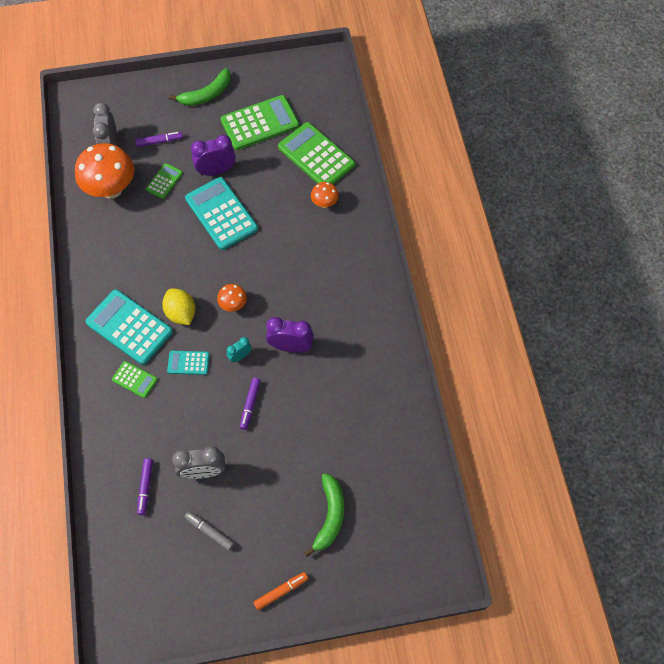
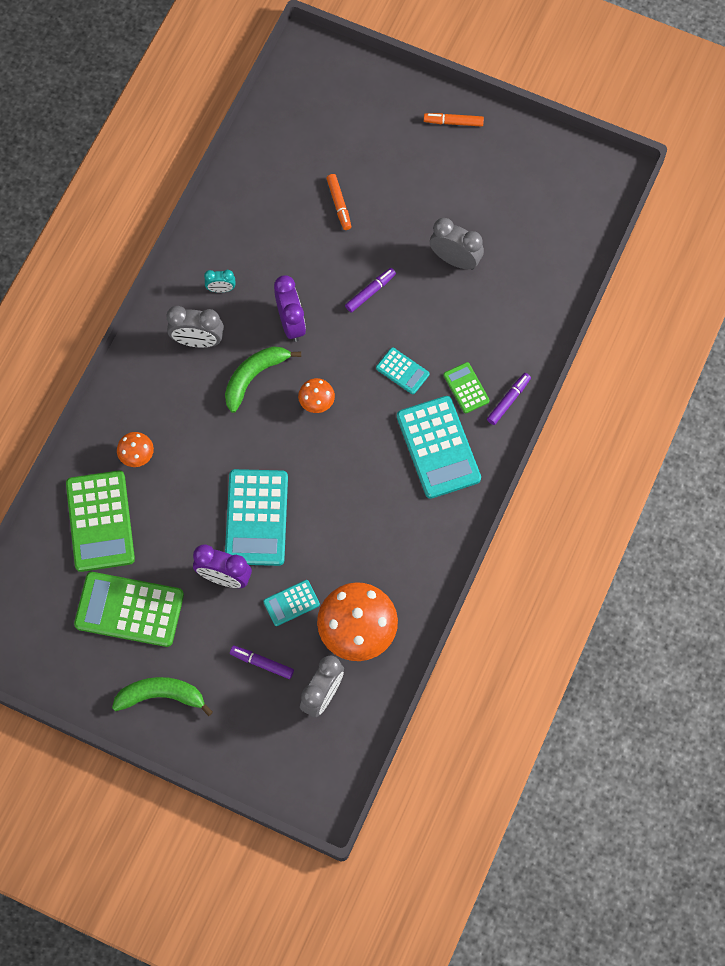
camera: 145 degrees left, 5 degrees up
purple marker [137,458,153,515] -> purple marker moved to [487,373,531,425]
green calculator [146,163,183,199] -> turquoise calculator [263,580,320,626]
yellow lemon [162,288,195,325] -> none
grey marker [185,511,234,551] -> none
turquoise clock [226,337,252,362] -> turquoise clock moved to [204,270,235,293]
purple clock [266,317,314,353] -> purple clock turned 150 degrees counterclockwise [274,275,306,342]
green banana [304,473,344,557] -> green banana moved to [225,346,301,413]
none -> grey clock [167,306,224,348]
none -> orange marker [326,174,351,230]

